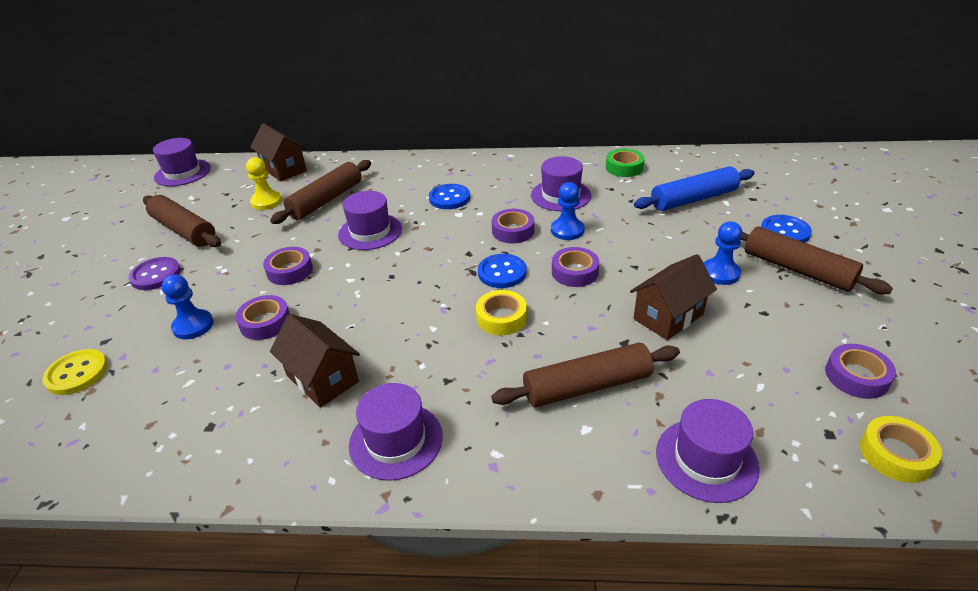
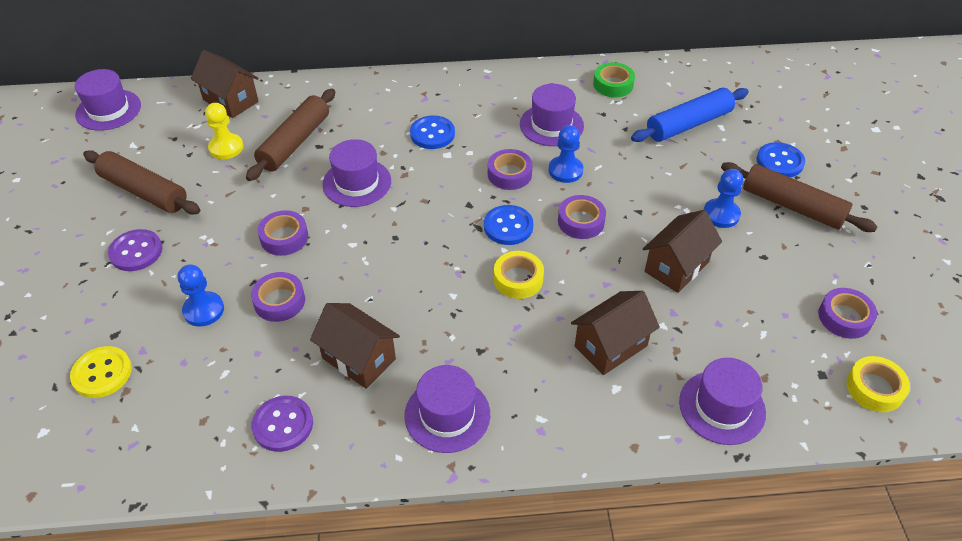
camera: 10 degrees left, 10 degrees up
brown rolling pin [491,343,680,407] -> brown house [571,291,660,375]
none -> purple button [252,396,313,452]

